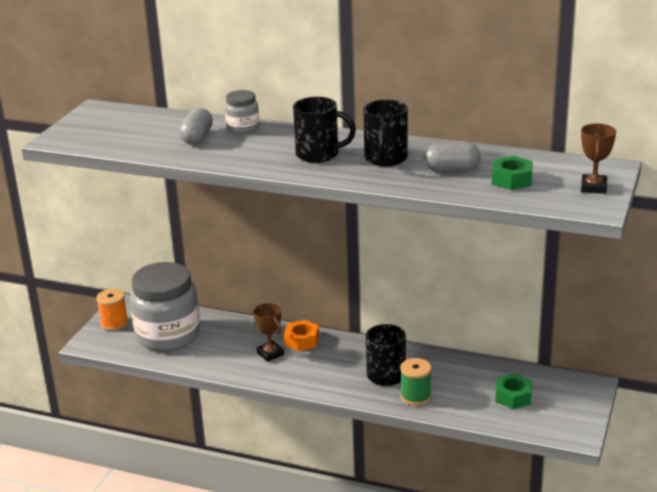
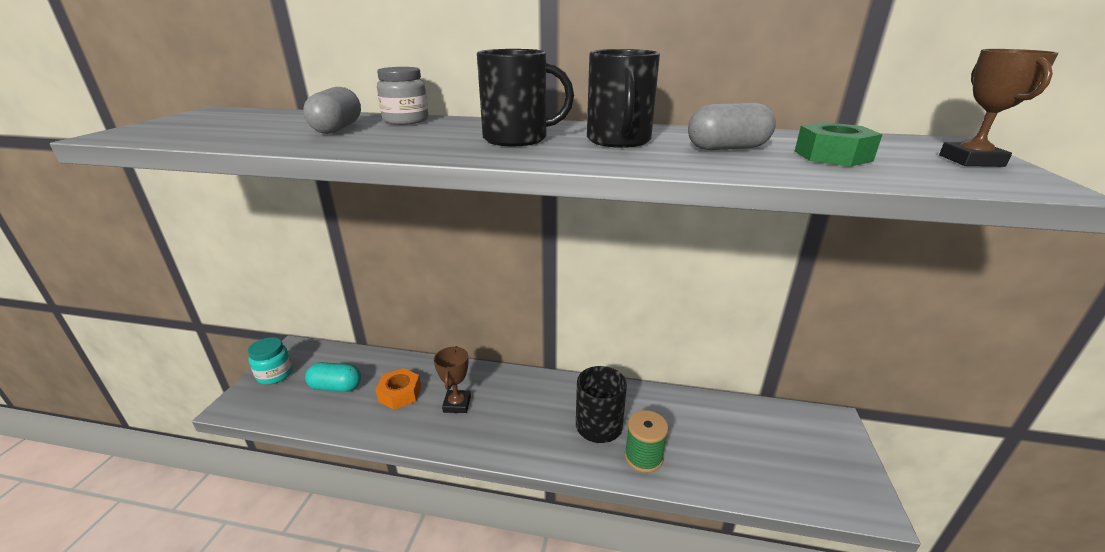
camera: 10 degrees left, 0 degrees up
orange spool [96,289,128,331] -> turquoise jar [248,337,293,385]
grey jar [130,262,200,351] -> turquoise capsule [305,362,361,392]
brown trophy [253,303,284,362] -> brown trophy turned 45 degrees clockwise [434,346,471,413]
orange nut [284,320,319,351] -> orange nut moved to [376,368,421,410]
green nut [495,373,532,409] -> none

